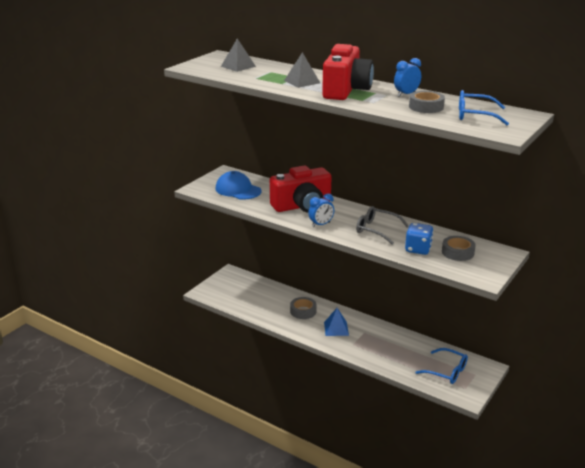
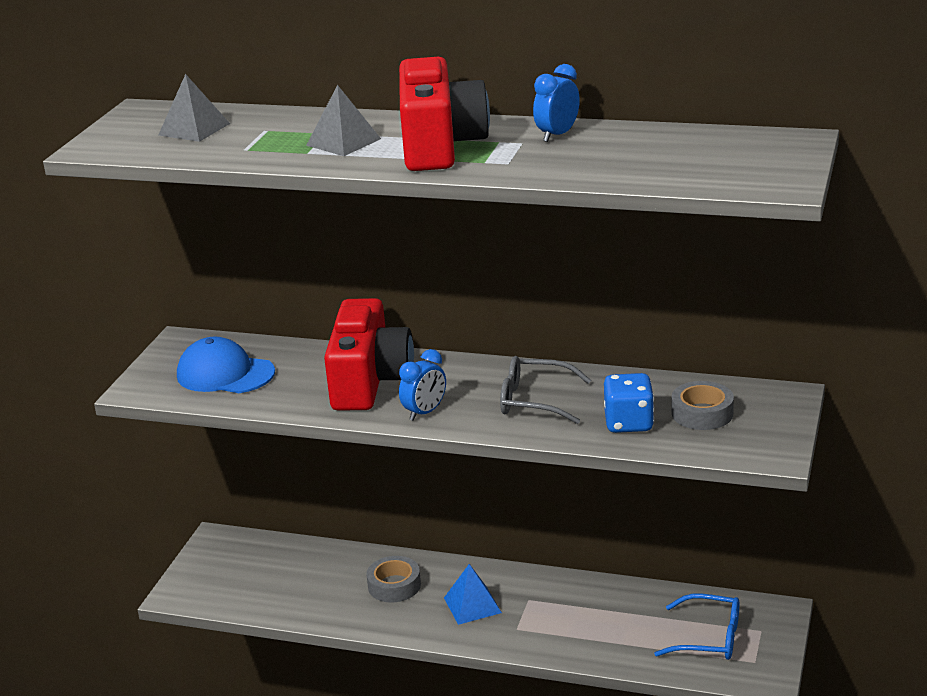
camera: 15 degrees left, 0 degrees up
red camera [270,165,331,213] -> red camera turned 45 degrees counterclockwise [324,298,414,411]
grey tape [409,91,445,113] -> none
blue glasses [459,90,509,125] -> none

